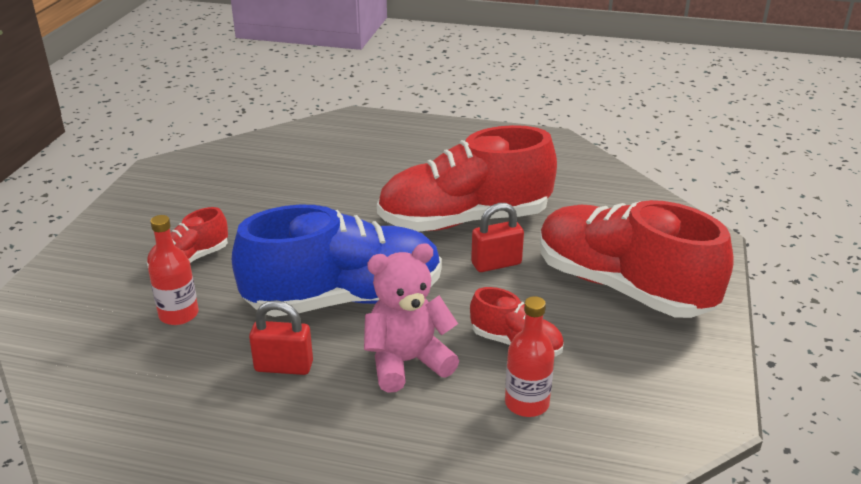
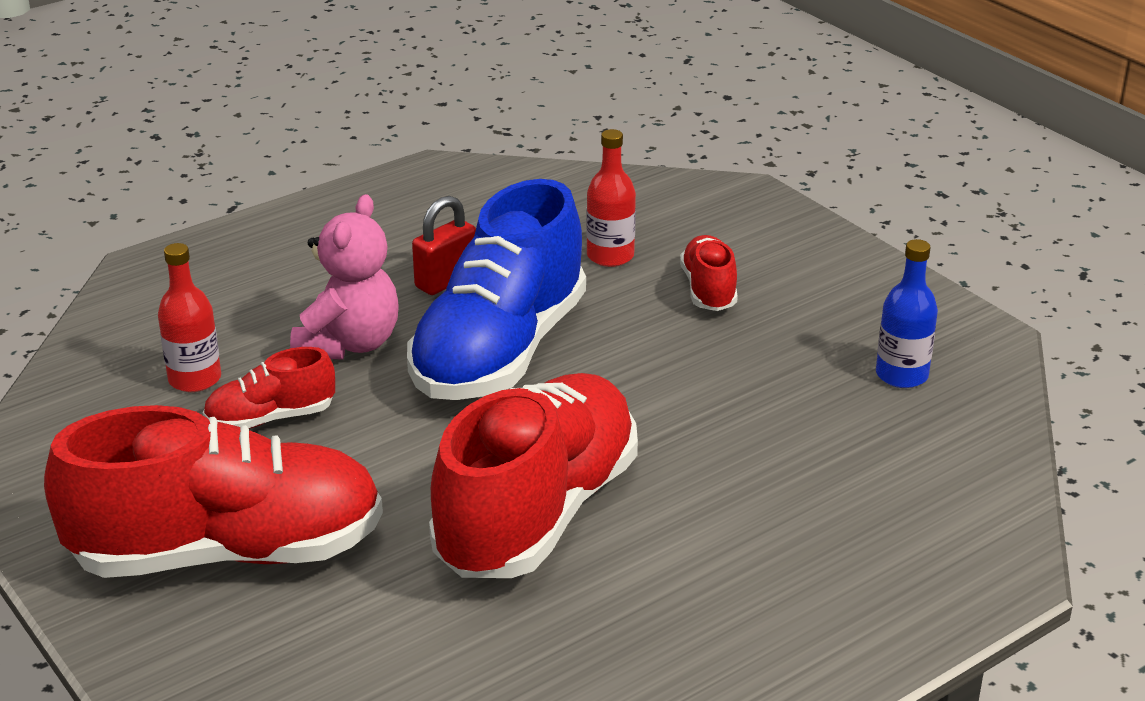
camera: 130 degrees right, 0 degrees up
red padlock [471,203,524,272] -> none
none -> blue bottle [876,239,938,388]

